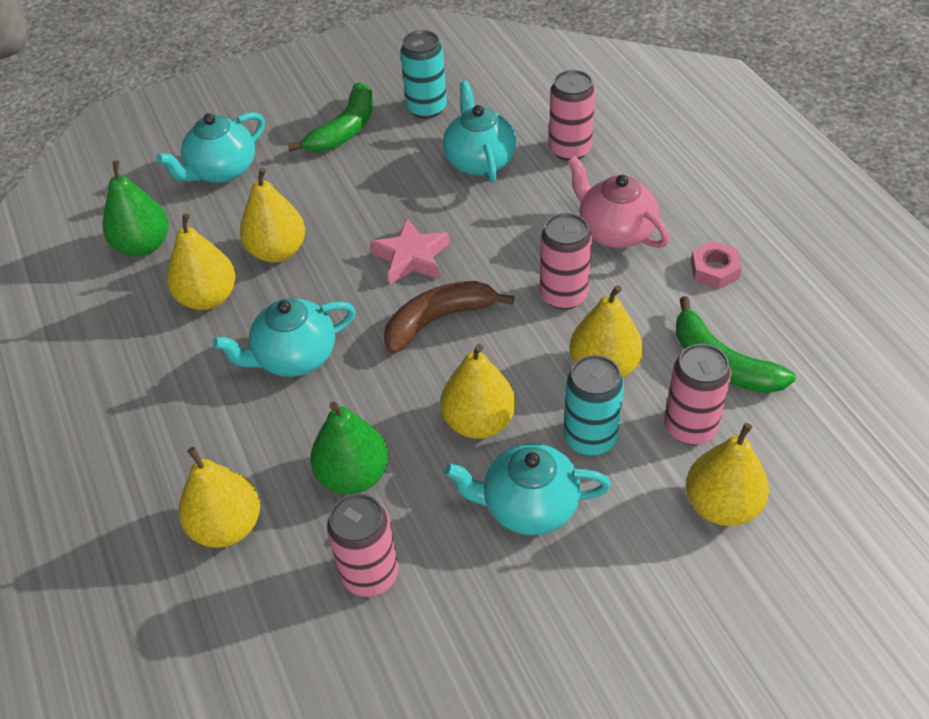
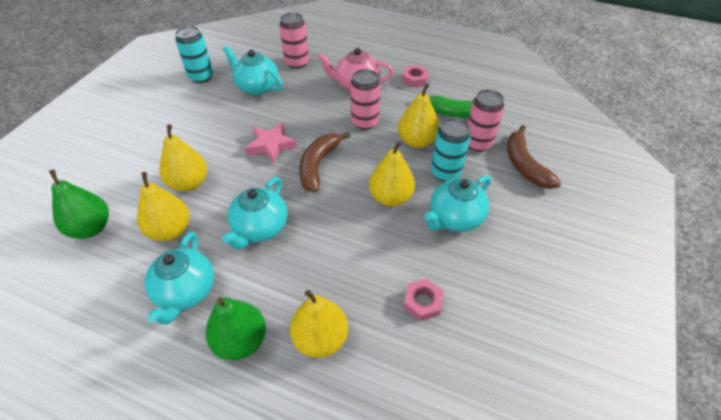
camera: 45 degrees left, 0 degrees up
turquoise teapot [156,112,265,183] -> turquoise teapot moved to [145,232,214,325]
green banana [287,83,373,152] -> none
green pear [310,402,388,494] -> green pear moved to [206,297,266,361]
pink can [327,494,398,597] -> pink nut [404,279,443,321]
yellow pear [686,423,769,526] -> brown banana [507,125,561,189]

